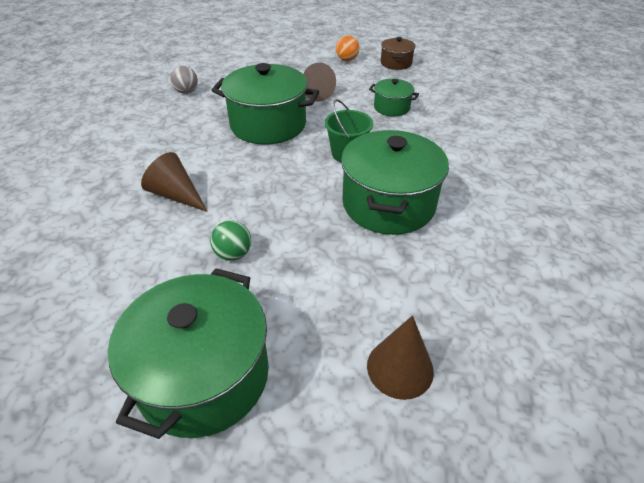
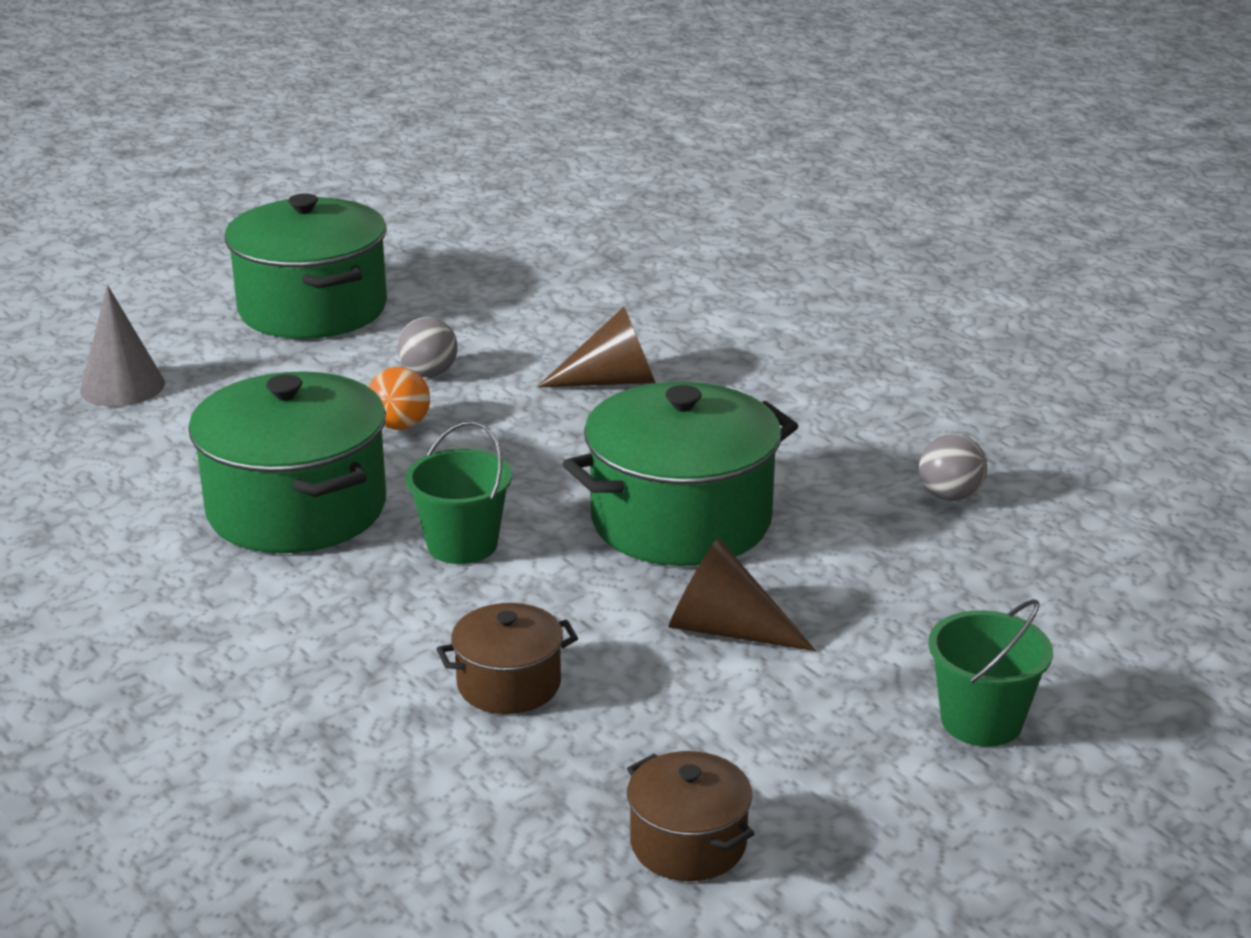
camera: 135 degrees right, 15 degrees down
green ball [210,220,251,261] -> grey ball [397,317,458,377]
orange ball [336,35,359,61] -> orange ball moved to [369,367,430,430]
brown cone [367,315,434,400] -> grey cone [80,285,165,407]
green pot [369,79,419,116] -> brown pot [436,603,578,714]
none -> green bucket [928,599,1053,747]

